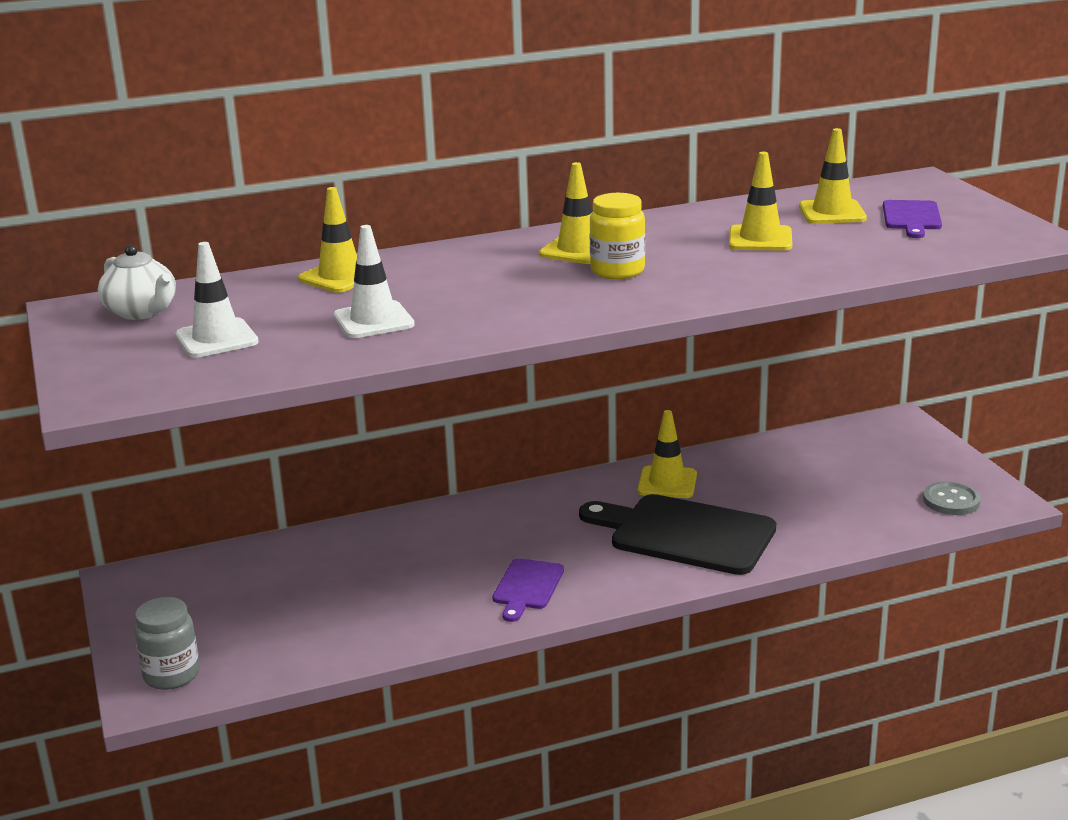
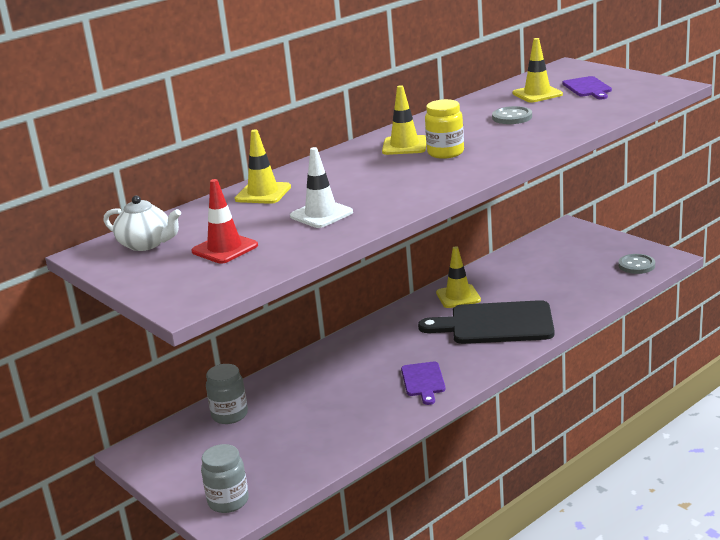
camera: 20 degrees left, 0 degrees up
white traffic cone [175,242,259,358] -> red traffic cone [192,179,258,264]
yellow traffic cone [729,152,792,251] -> grey button [492,106,532,124]
none -> grey jar [206,364,248,424]

